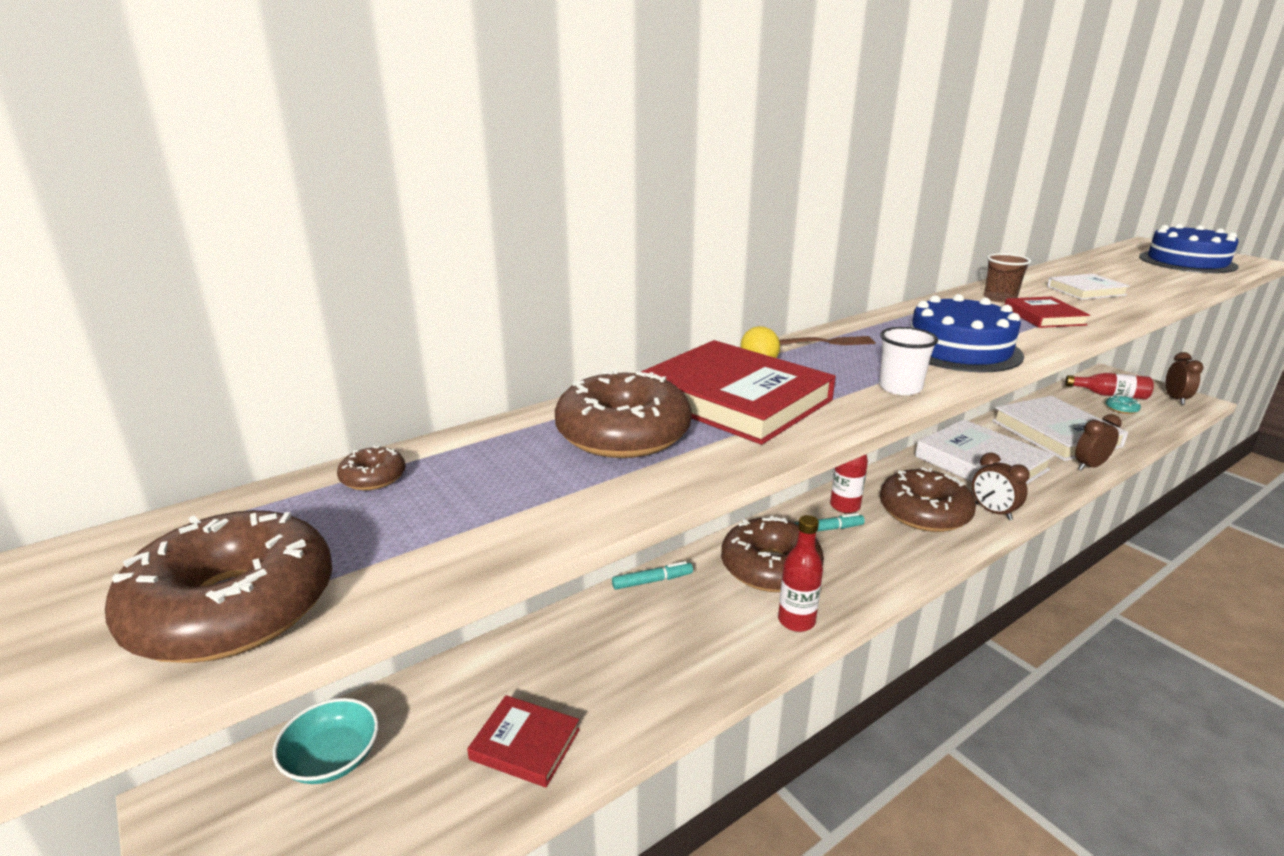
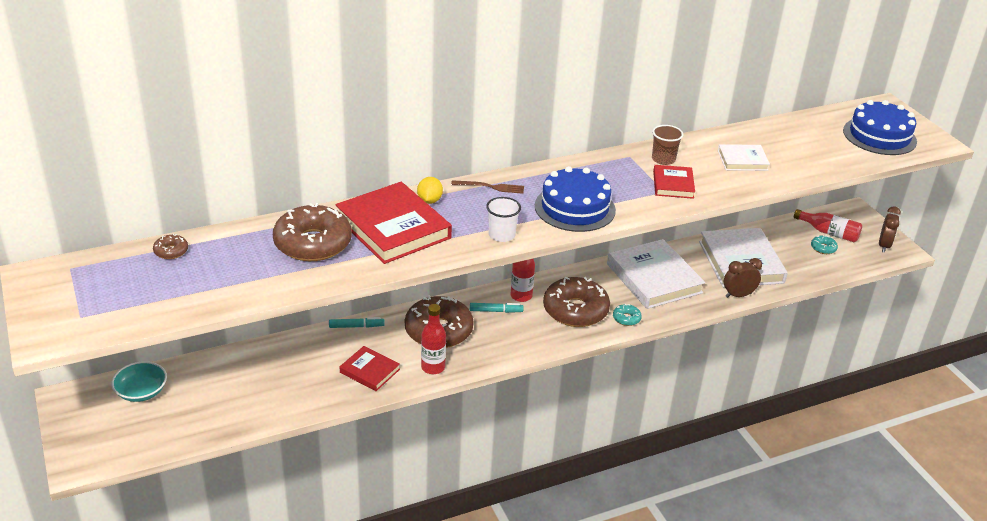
camera: 10 degrees right, 10 degrees up
brown donut [105,510,332,663] -> none
red book [467,695,580,787] -> red book moved to [340,346,400,391]
brown clock [972,452,1030,520] -> turquoise donut [613,304,642,326]

